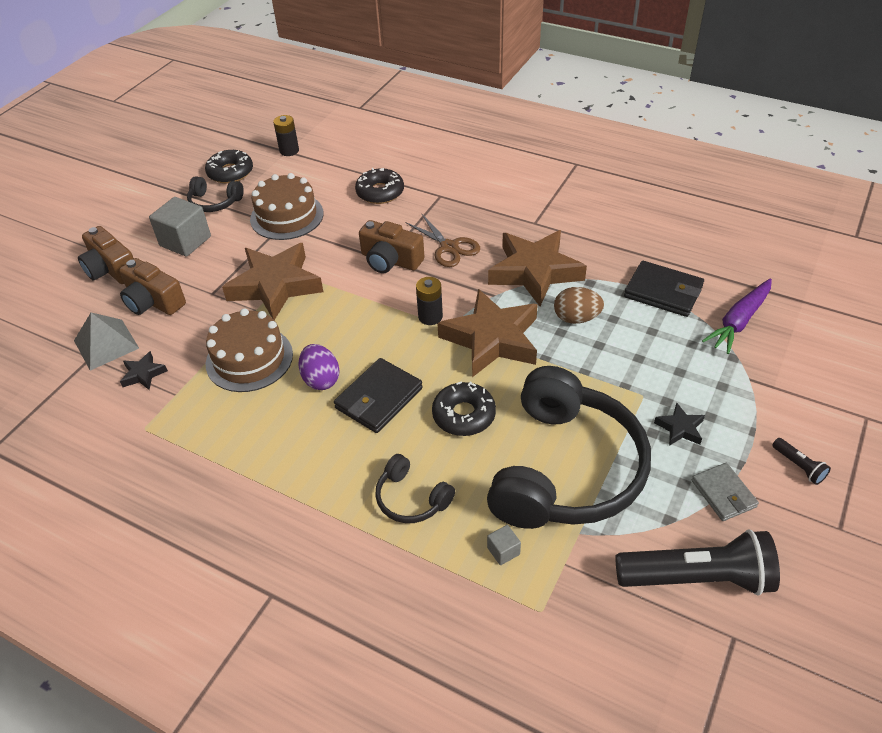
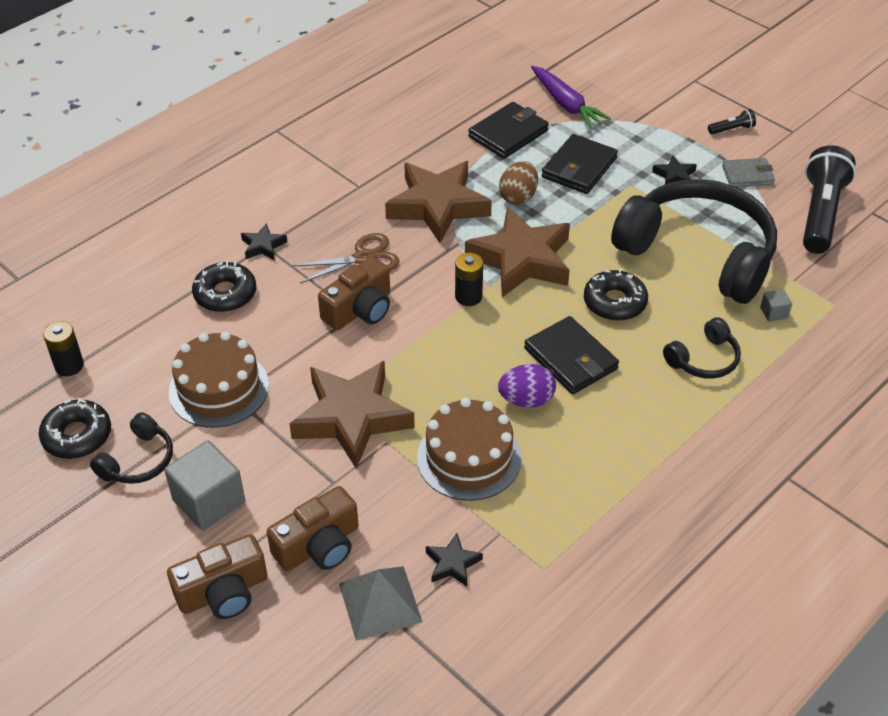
camera: 75 degrees left, 0 degrees up
none -> black star [241,223,287,260]
none -> black wallet [541,134,618,194]

